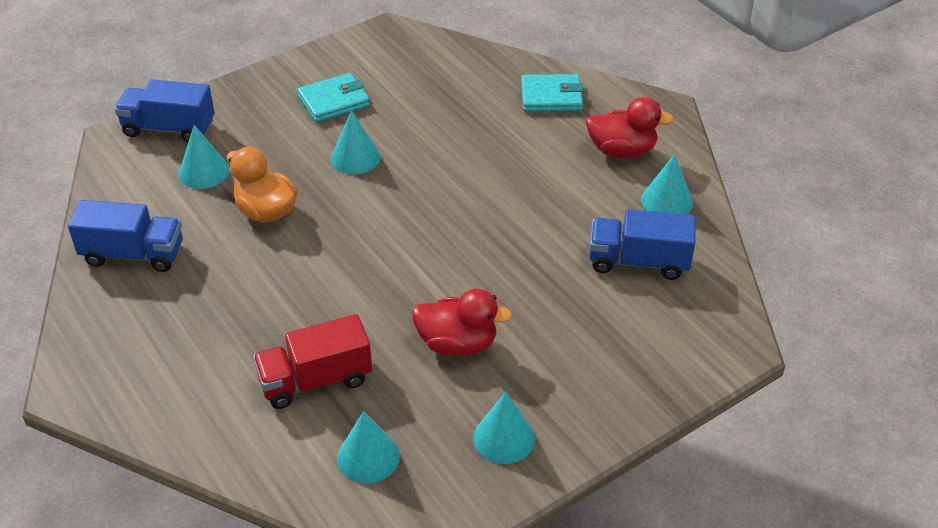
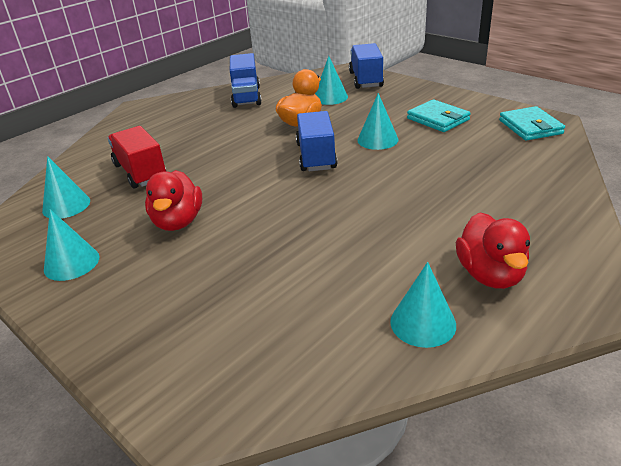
camera: 80 degrees right, 10 degrees down
turquoise wallet [521,74,584,112] -> turquoise wallet moved to [499,106,565,141]
blue truck [590,209,696,280] -> blue truck moved to [296,111,337,171]

